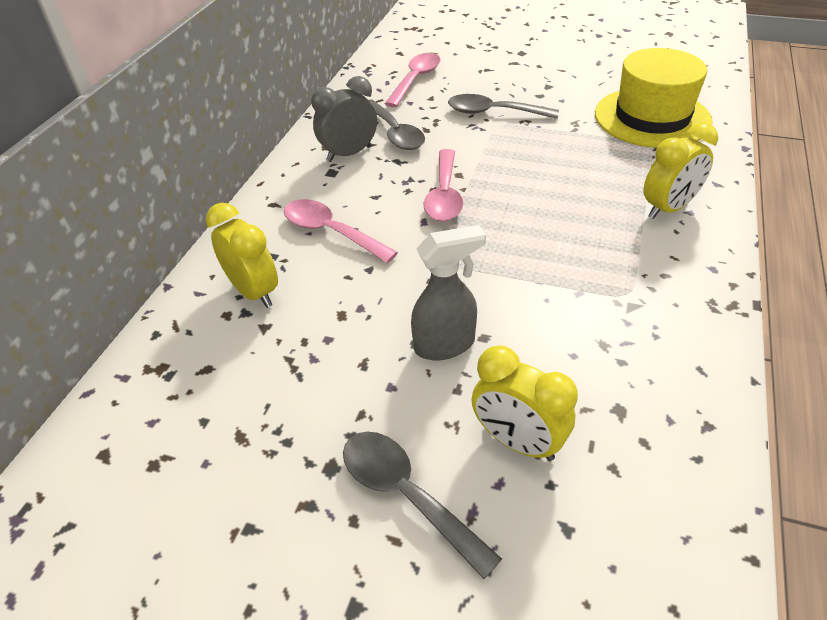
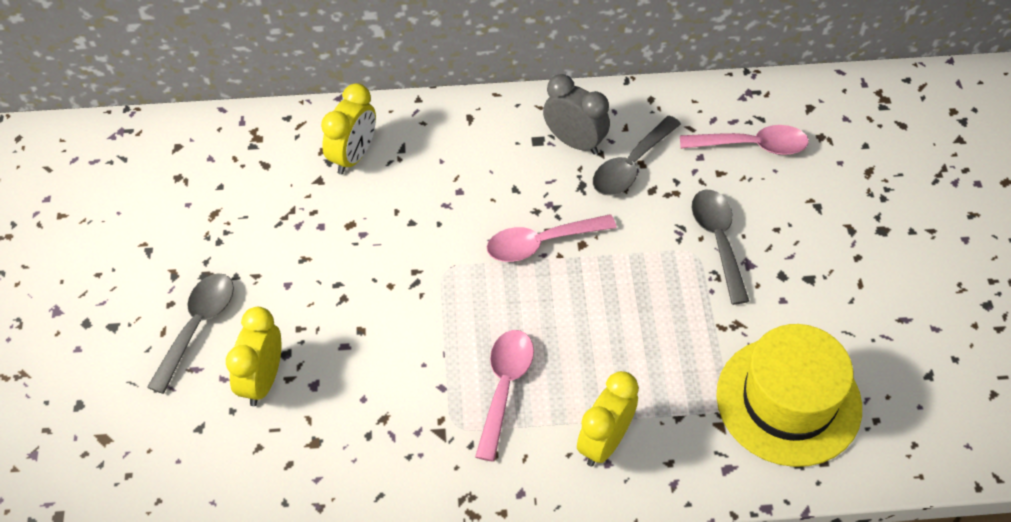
camera: 65 degrees right, 10 degrees up
pink spoon [284,199,398,263] -> pink spoon moved to [475,330,534,462]
grey spray bottle [411,225,486,360] -> none
yellow clock [644,123,718,219] -> yellow clock turned 90 degrees clockwise [577,371,639,467]

